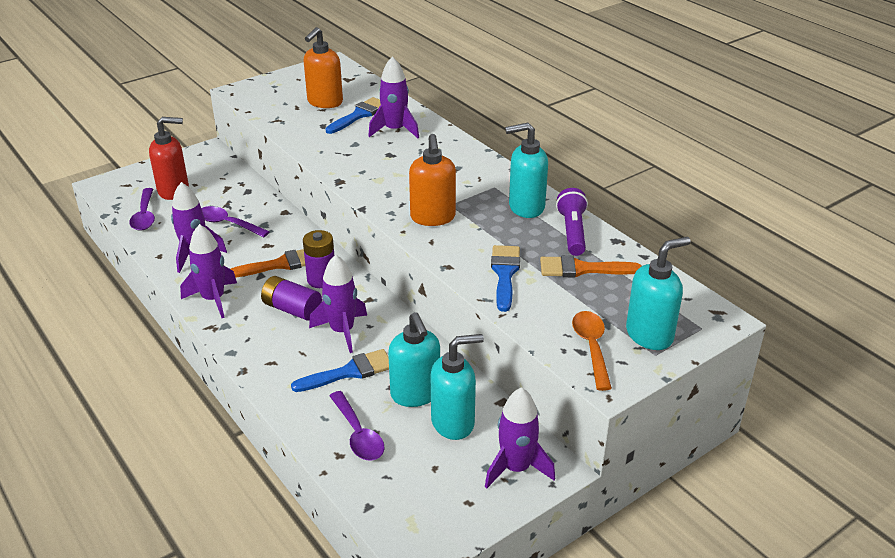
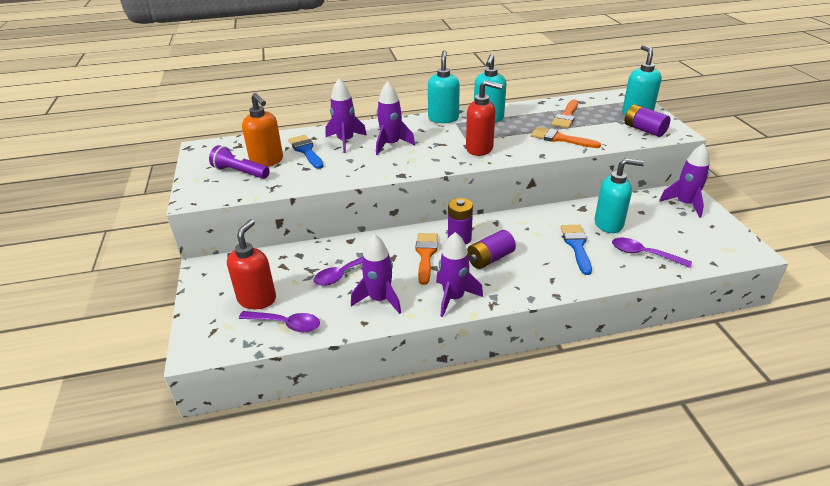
camera: 65 degrees left, 0 degrees up
purple rocket [309,255,367,353] -> purple rocket moved to [376,81,415,155]
purple spoon [329,391,384,461] -> purple spoon turned 150 degrees counterclockwise [612,238,692,268]
orange soap dispenser [409,134,456,226] -> red soap dispenser [466,80,503,156]
turquoise soap dispenser [431,334,484,440] -> turquoise soap dispenser moved to [428,50,460,123]
blue brush [491,245,520,312] -> orange brush [531,127,601,148]
purple flashlight [556,188,588,256] -> purple flashlight moved to [209,145,270,179]
orange spoon [572,311,612,391] -> purple battery [624,104,670,137]

